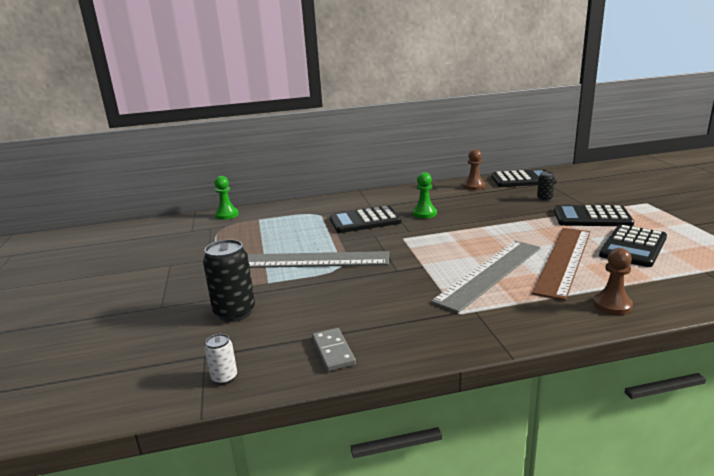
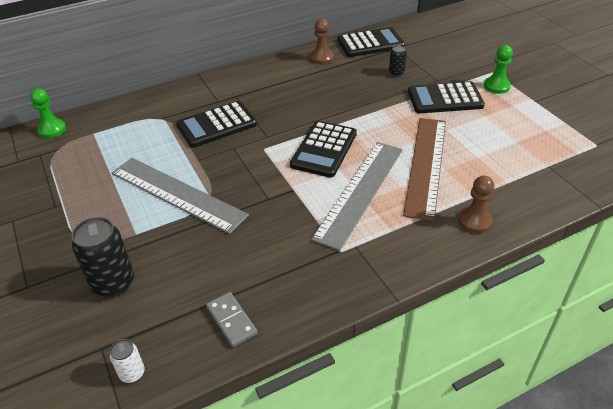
camera: 15 degrees left, 20 degrees up
grey ruler [248,251,389,268] -> grey ruler turned 45 degrees clockwise [112,158,249,234]
green pawn [412,172,437,218] -> green pawn moved to [484,45,513,94]
black calculator [599,225,667,267] -> black calculator moved to [290,121,357,177]

